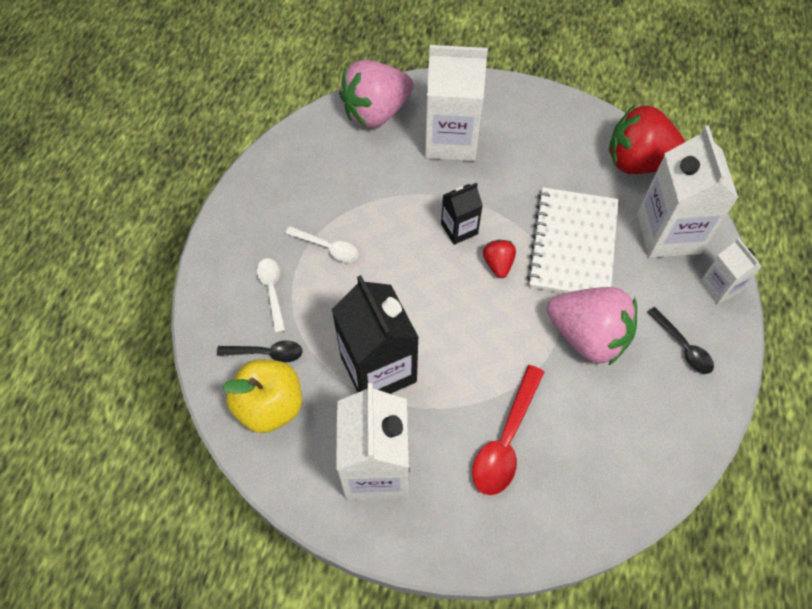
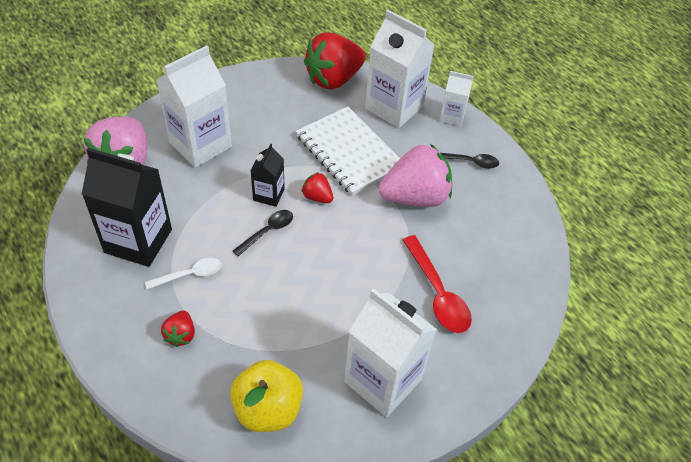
camera: 50 degrees left, 10 degrees down
black spoon [217,340,302,363] -> black spoon moved to [233,210,293,256]
white spoon [257,258,285,333] -> red strawberry [161,310,195,347]
black carton [331,275,419,394] -> black carton moved to [82,148,172,267]

